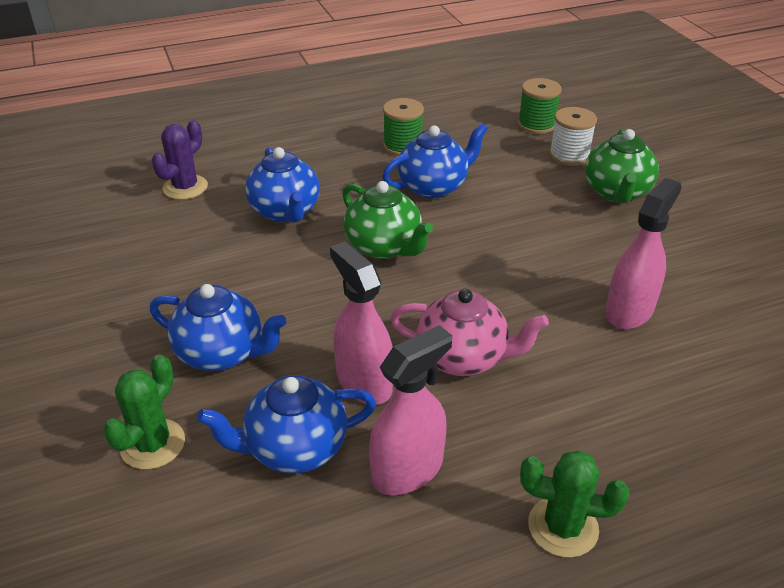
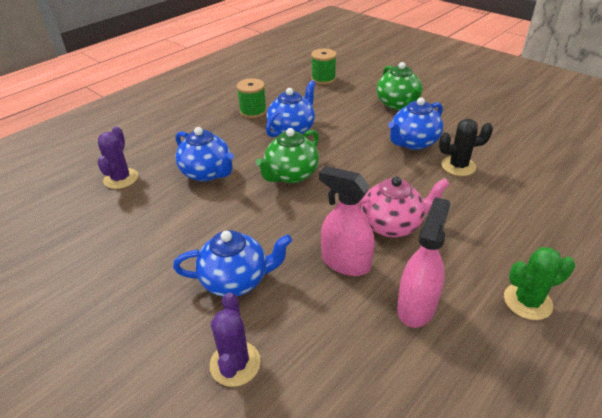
camera: 25 degrees left, 0 degrees up
green cactus [103,355,185,470] -> purple cactus [210,292,261,387]
blue teapot [197,375,376,474] -> blue teapot moved to [388,97,443,150]
green teapot [342,181,433,259] -> green teapot turned 105 degrees clockwise [256,128,319,183]
white spool [549,107,597,166] -> none
pink spray bottle [605,178,682,329] -> black cactus [439,119,493,176]

